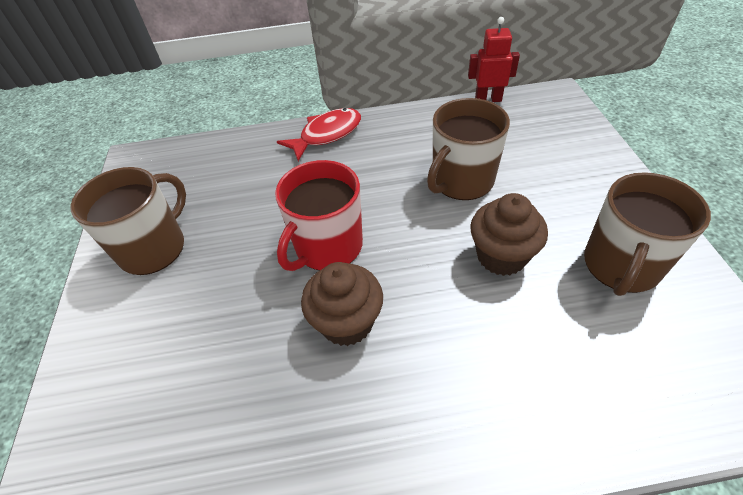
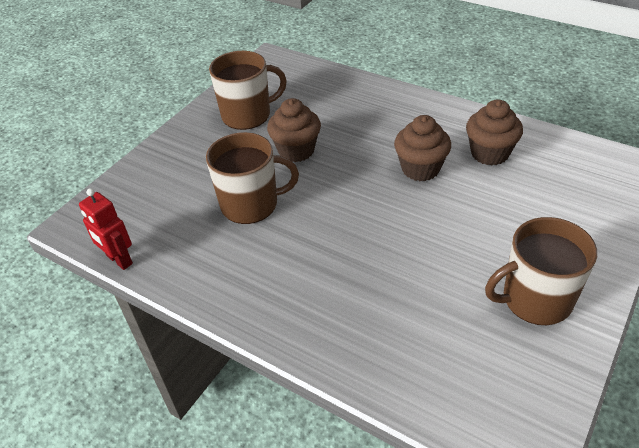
camera: 140 degrees left, 5 degrees down
red mug [275,160,363,271] -> none
red fish [277,108,361,161] -> none
none -> brown cupcake [466,100,523,165]

